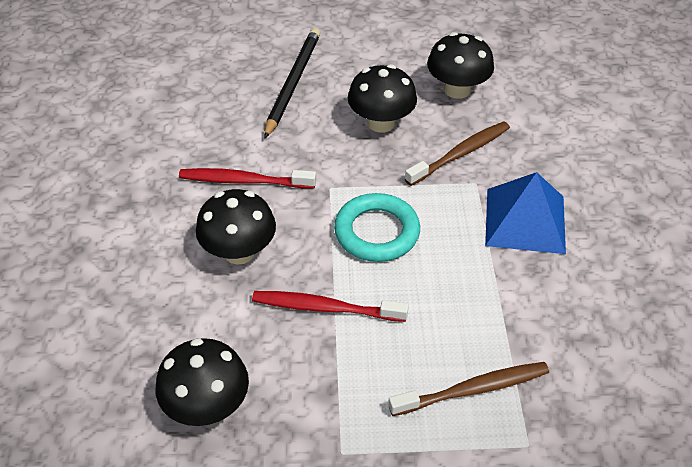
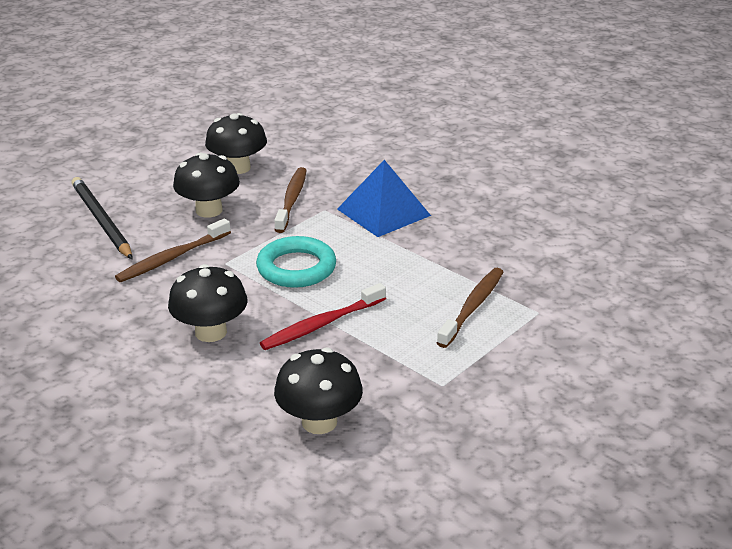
camera: 45 degrees left, 15 degrees down
red toothbrush [179,168,316,189] -> none
none -> brown toothbrush [115,219,231,282]

